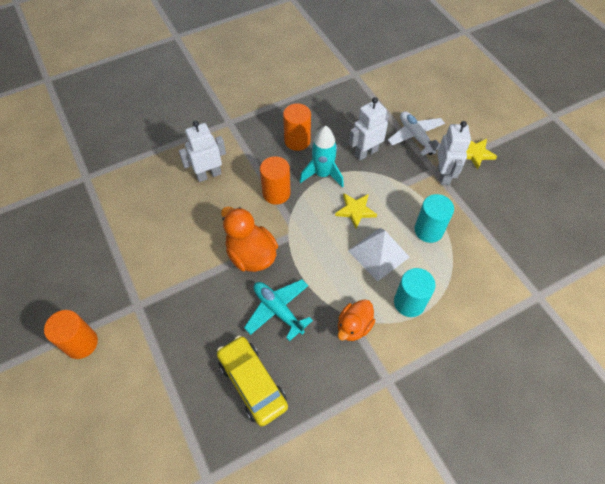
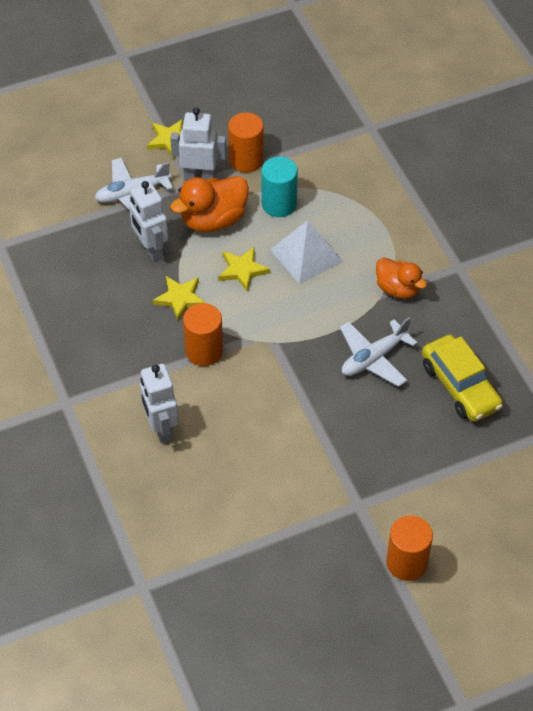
camera: 85 degrees left, 5 degrees down
yellow car [217,336,288,426] -> yellow car turned 90 degrees counterclockwise [422,335,503,422]
orange duck [221,207,278,272] -> orange duck moved to [170,176,249,232]
turquoise plane [244,279,313,341] -> white plane [340,317,418,387]
orange cylinder [283,103,311,151] -> orange cylinder moved to [228,112,264,173]
turquoise rocket [299,126,344,188] -> yellow star [153,276,206,320]
turquoise cylinder [394,268,436,317] -> none

